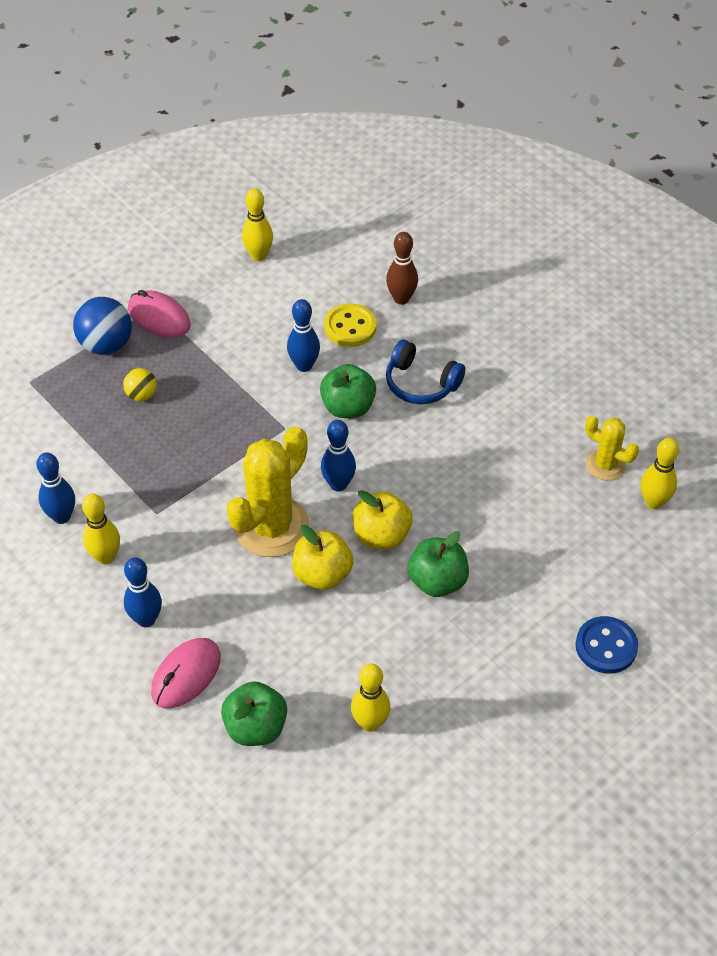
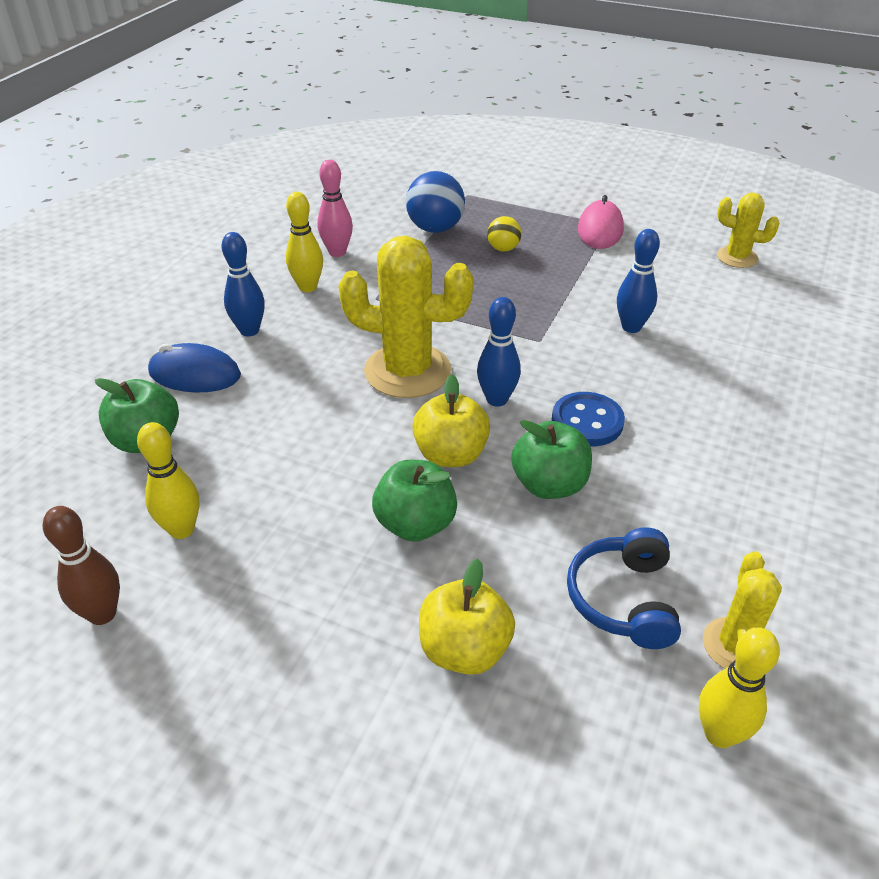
camera: 65 degrees right, 10 degrees down
blue bowling pin [36,452,75,524] -> pink bowling pin [317,160,353,257]
blue ball [73,297,132,355] -> blue ball moved to [406,171,465,233]
pink mouse [151,638,221,708] -> blue mouse [148,343,241,392]
yellow bowling pin [242,188,273,261] -> yellow cactus [717,193,780,268]
yellow apple [292,525,353,590] -> yellow apple moved to [419,559,515,675]
green apple [320,364,376,418] -> green apple moved to [511,420,592,499]
yellow button [324,303,376,347] -> none
brown bowling pin [386,232,418,305] -> brown bowling pin moved to [43,506,120,625]
blue headphones [386,339,466,404] -> blue headphones moved to [567,527,681,649]
blue button [576,616,638,674] -> blue button moved to [552,392,625,446]

